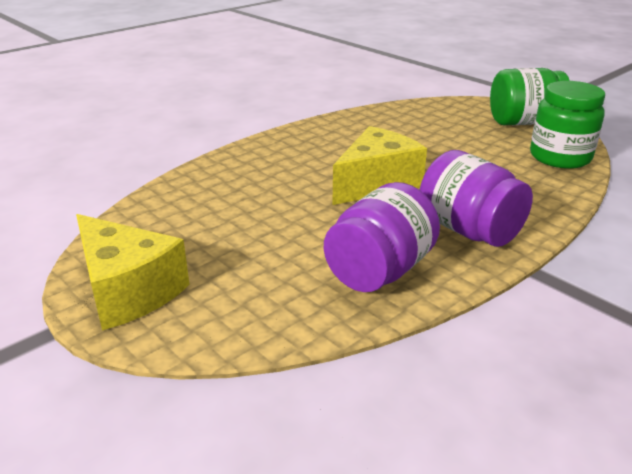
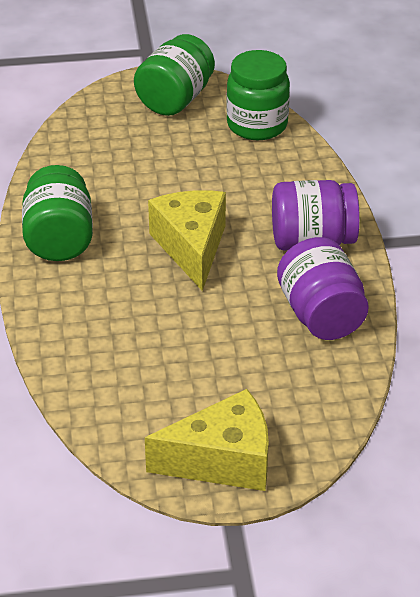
camera: 55 degrees left, 10 degrees up
none -> green jar [22,165,93,261]

